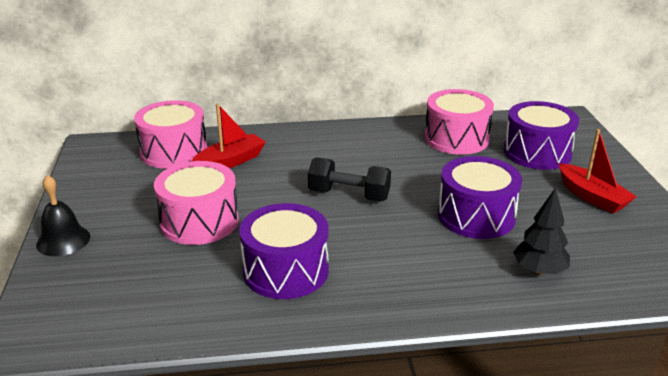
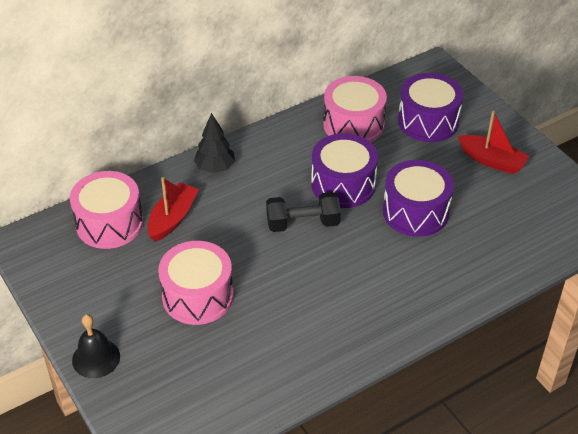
camera: 25 degrees left, 15 degrees up
purple drum [239,203,329,299] -> purple drum moved to [311,133,378,208]
black tree [513,187,570,275] -> black tree moved to [194,113,235,173]

